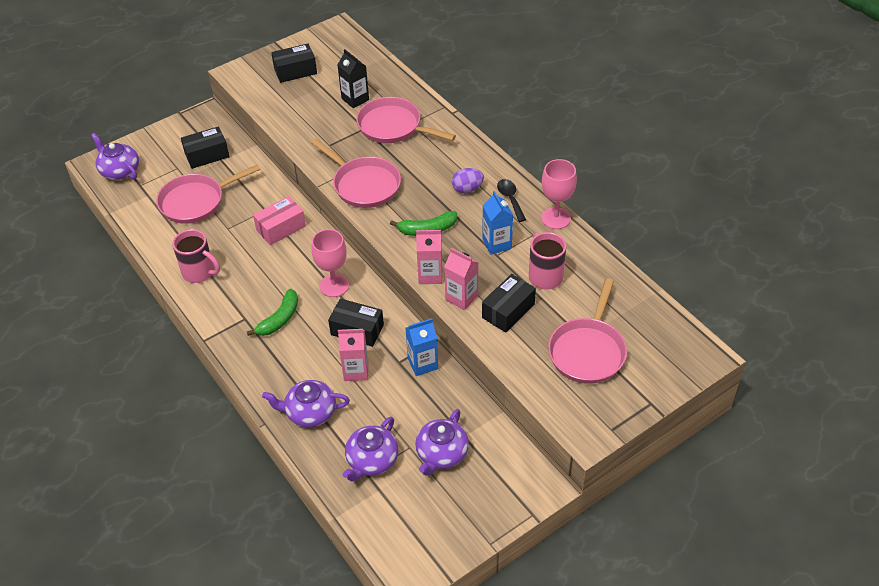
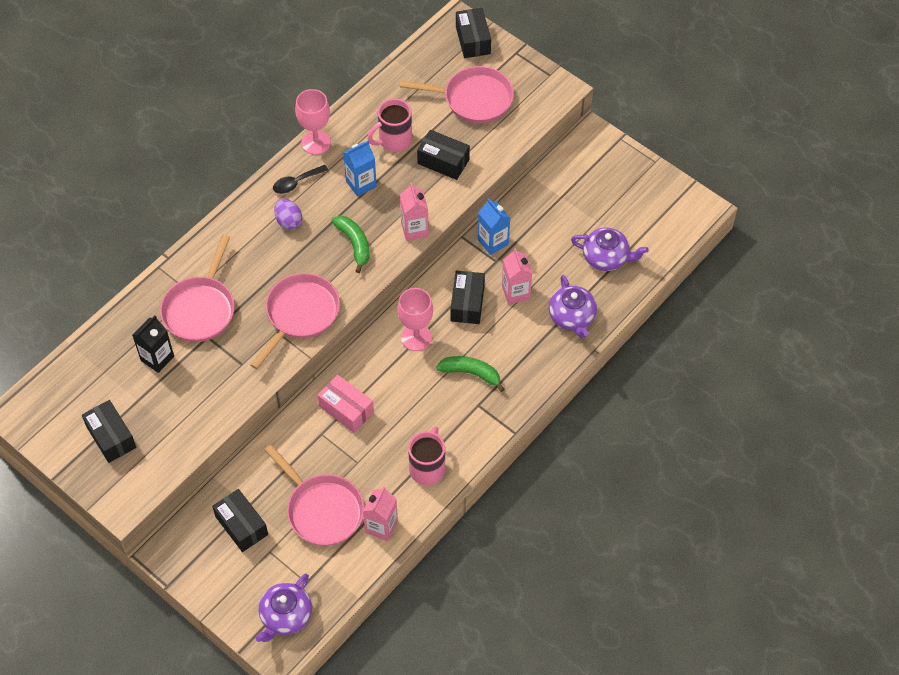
camera: 105 degrees left, 10 degrees up
purple teapot [415,409,469,476] -> none
pink carton [444,248,479,310] -> pink carton moved to [363,487,398,541]
none -> black box [456,8,491,58]

